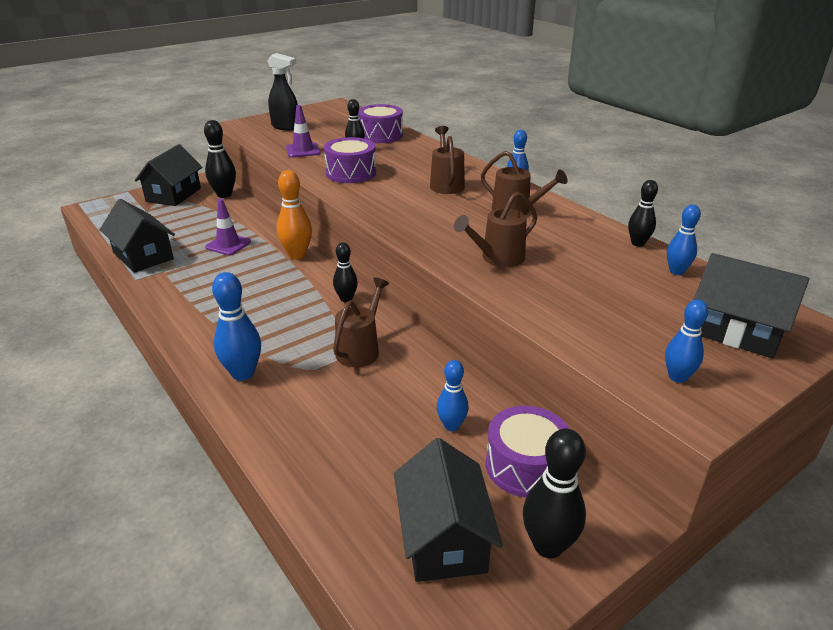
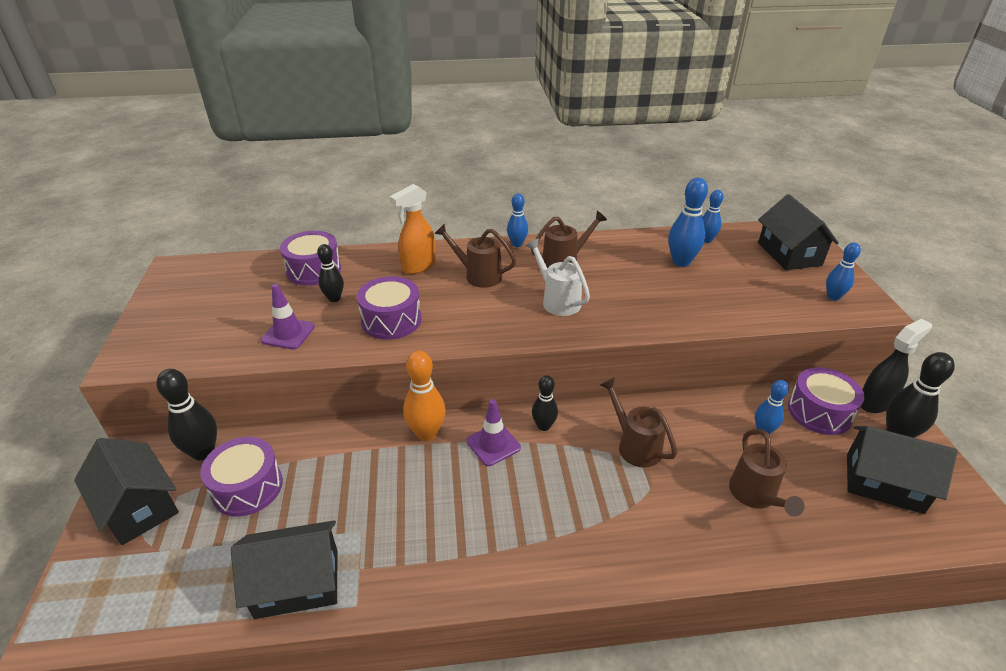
camera: 60 degrees left, 5 degrees up
purple traffic cone [205,199,251,255] -> purple traffic cone moved to [466,399,521,466]
blue bowling pin [212,272,261,381] -> blue bowling pin moved to [668,178,708,267]
black spray bottle [268,53,298,130] -> black spray bottle moved to [861,319,932,413]
brown watering can [454,191,537,267] -> brown watering can moved to [729,429,804,517]
black bowling pin [628,180,658,247] -> none
black house [694,253,809,358] -> black house turned 75 degrees counterclockwise [758,194,839,270]
none -> purple drum [200,437,283,516]
none -> orange spray bottle [390,184,436,274]
none -> white watering can [525,239,590,316]

